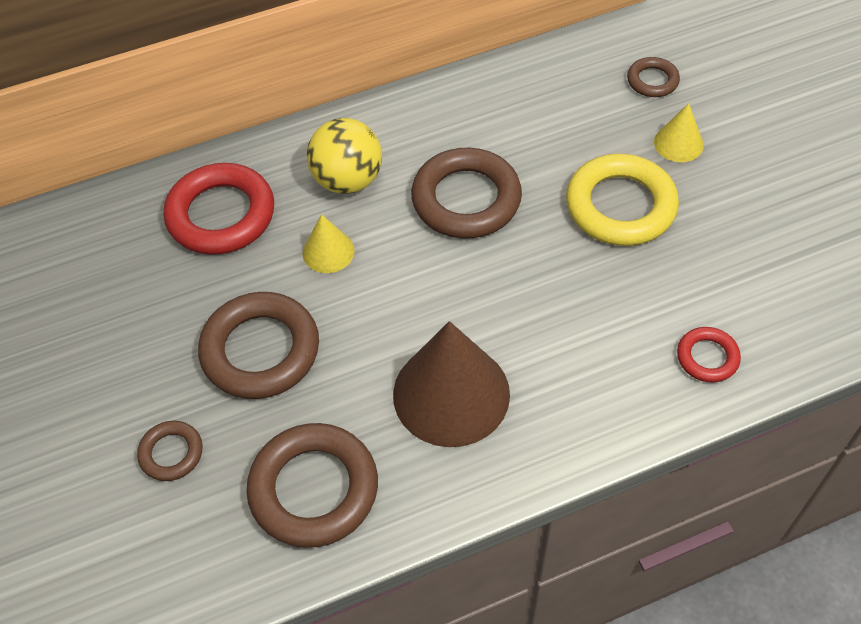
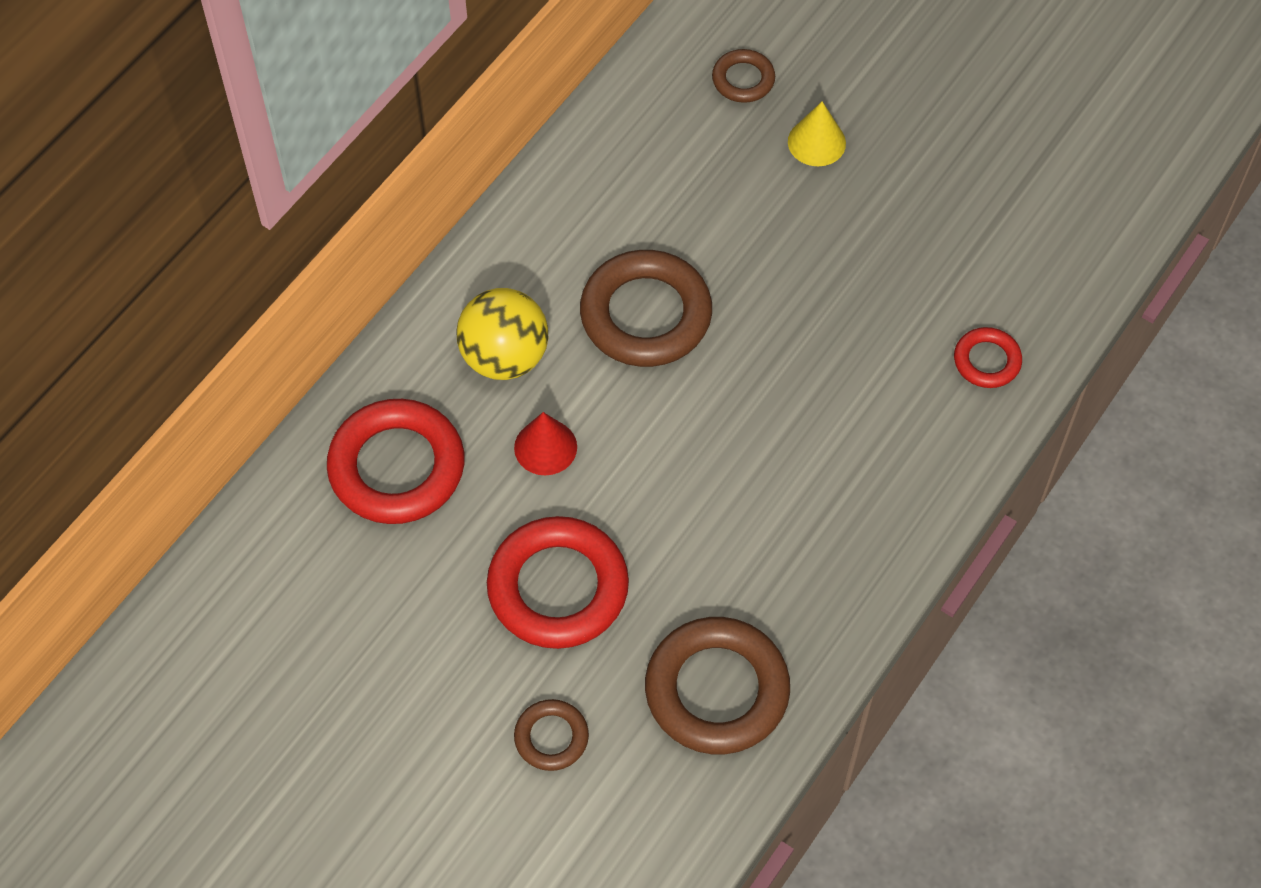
camera: 35 degrees left, 5 degrees up
brown ring [198,292,319,399] -> red ring [487,516,629,649]
yellow cone [303,214,355,273] -> red cone [514,412,577,476]
brown cone [393,321,510,447] -> none
yellow ring [566,154,679,246] -> none

